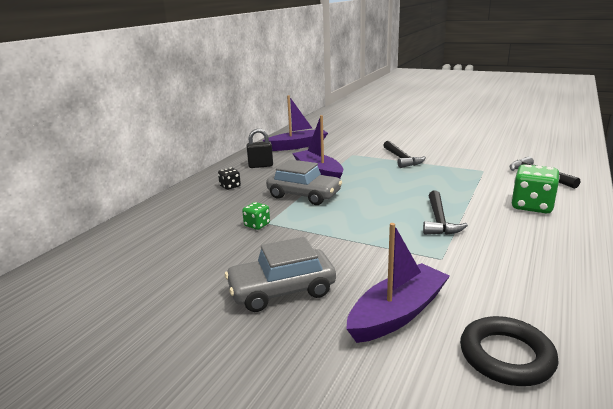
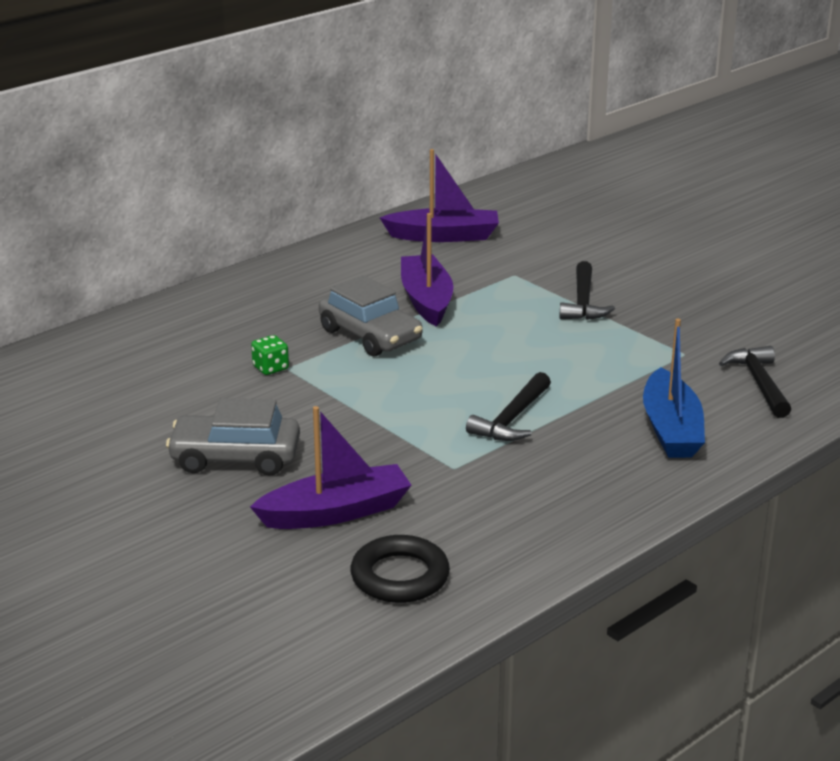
camera: 20 degrees right, 5 degrees up
black dice [218,167,241,190] -> none
black padlock [247,128,273,168] -> none
green dice [511,164,560,213] -> blue boat [643,319,705,458]

